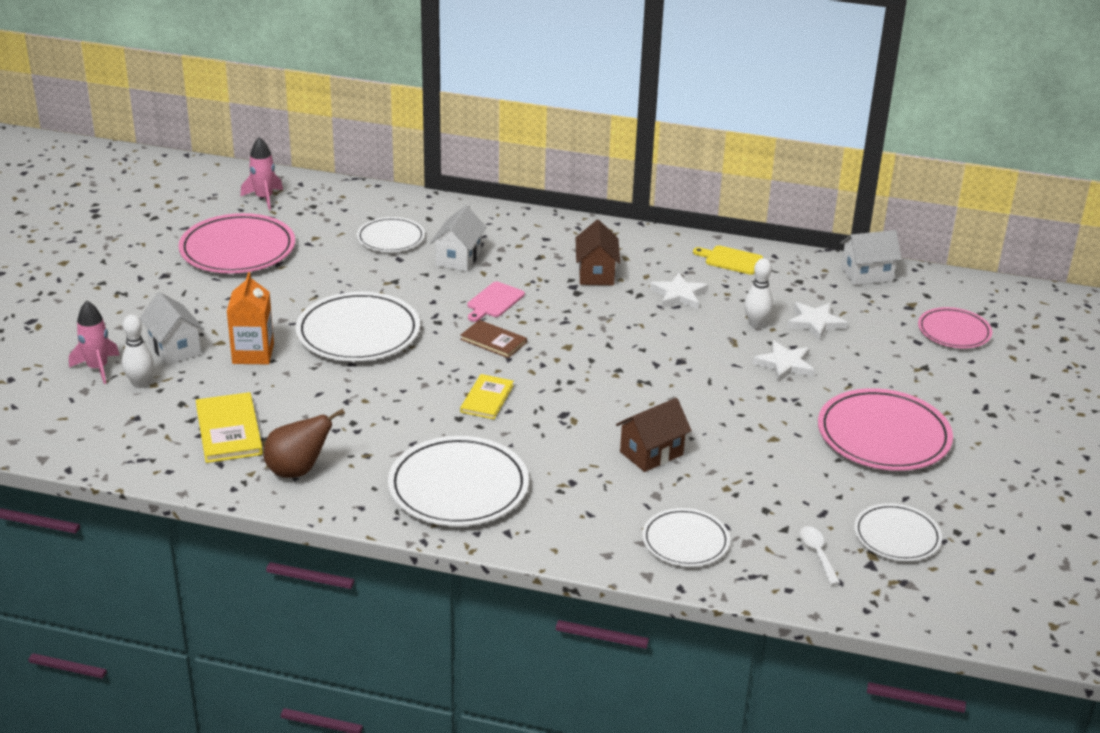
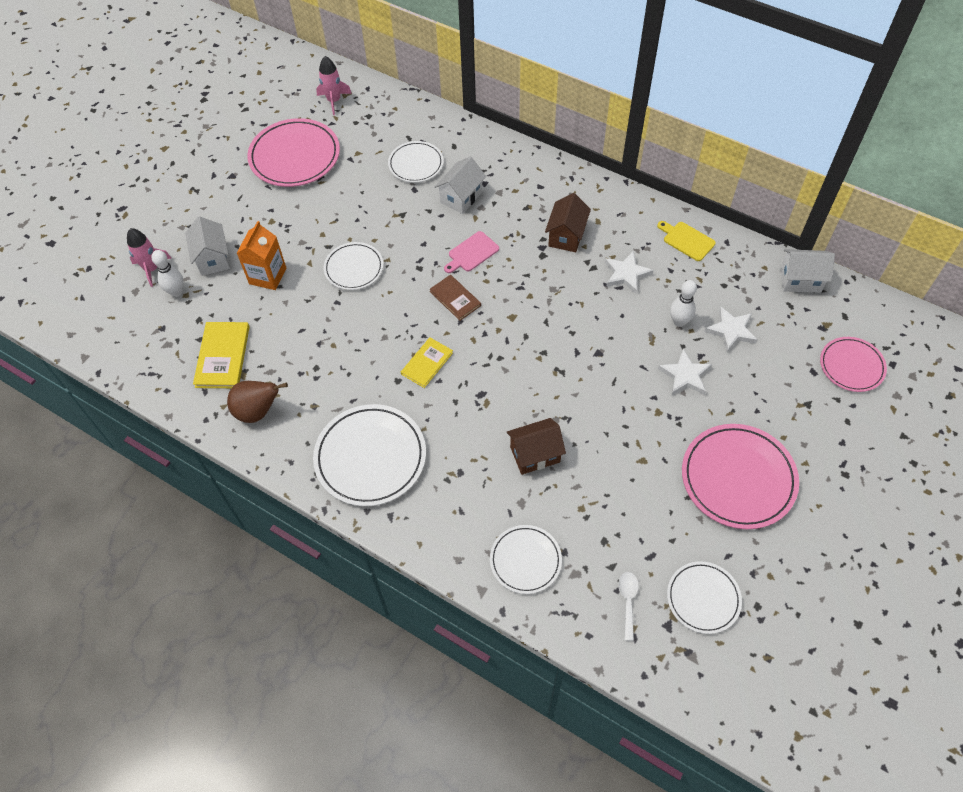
camera: 20 degrees right, 25 degrees up
white plate [296,292,420,362] -> white plate [324,242,383,290], size x0.60

